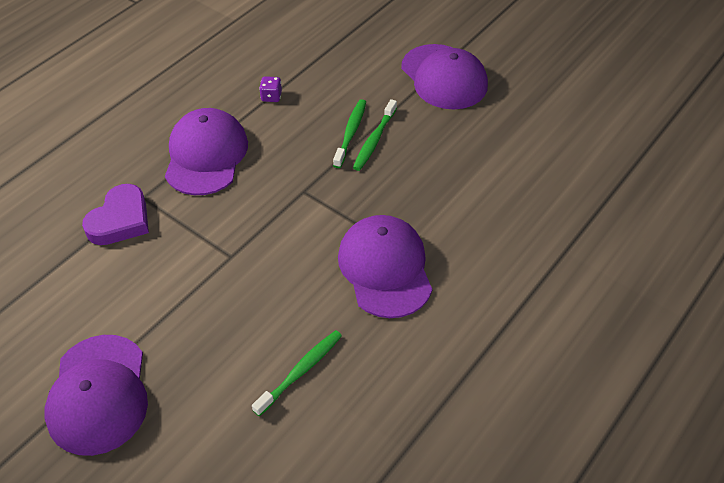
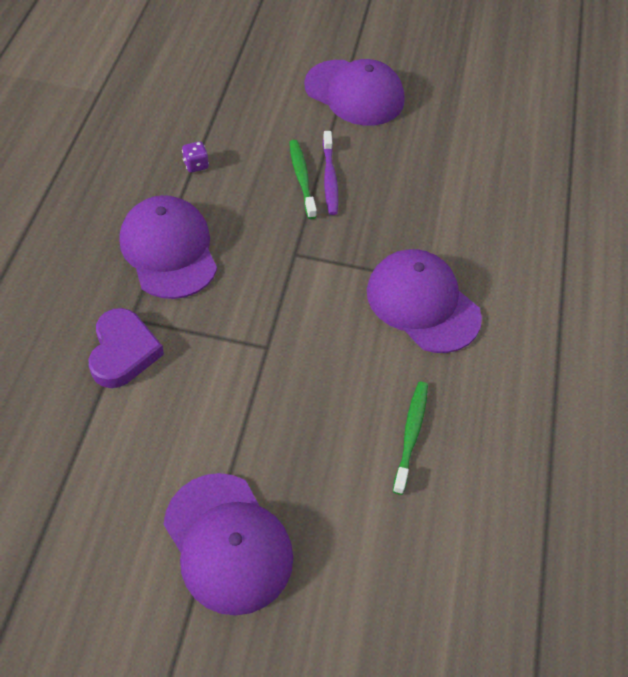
camera: 30 degrees left, 5 degrees up
green toothbrush [353,99,397,171] -> purple toothbrush [323,131,338,215]

